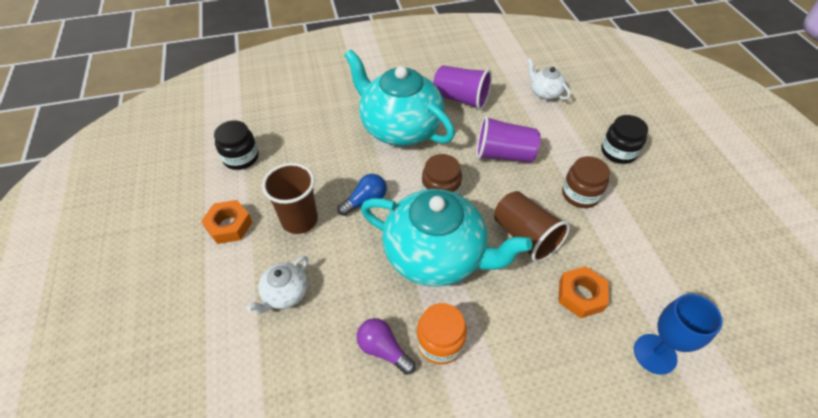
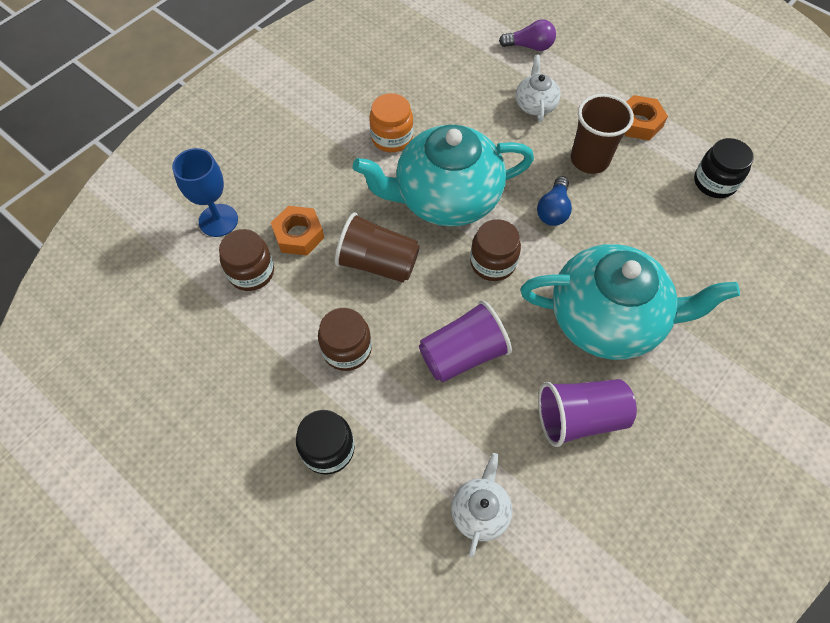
camera: 145 degrees right, 10 degrees up
purple light bulb [357,318,416,375] -> purple light bulb moved to [499,19,556,51]
white teapot [527,58,571,100] -> white teapot turned 90 degrees counterclockwise [451,453,512,557]
none -> brown jar [219,229,274,291]

